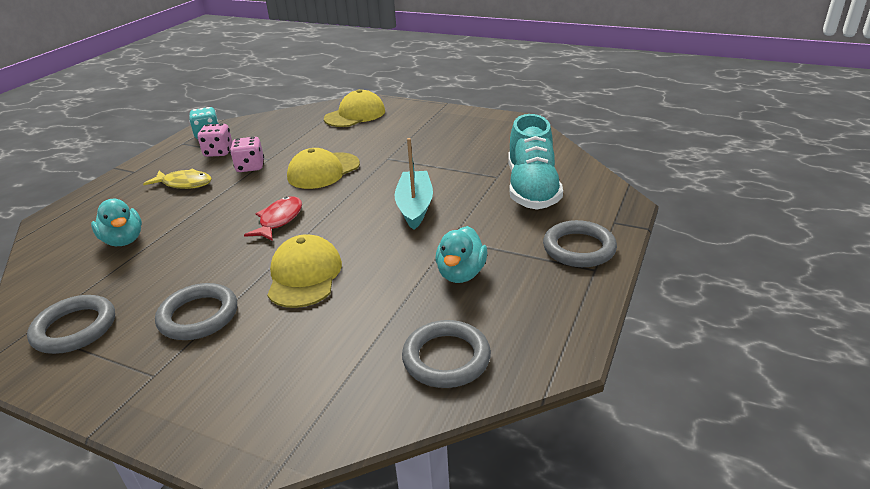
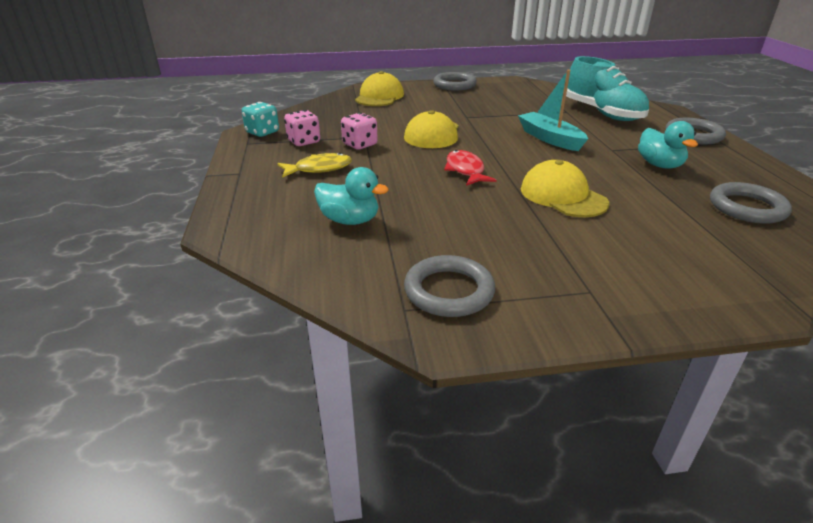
camera: 35 degrees left, 0 degrees up
grey ring [155,283,237,340] -> grey ring moved to [433,72,477,91]

